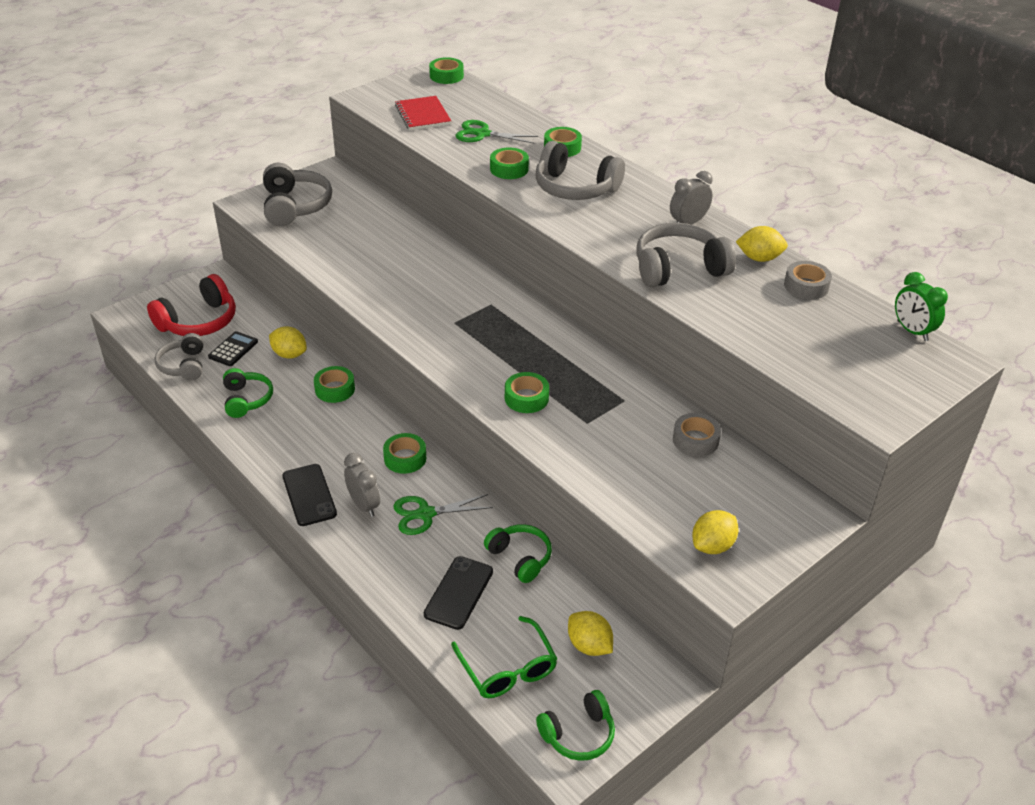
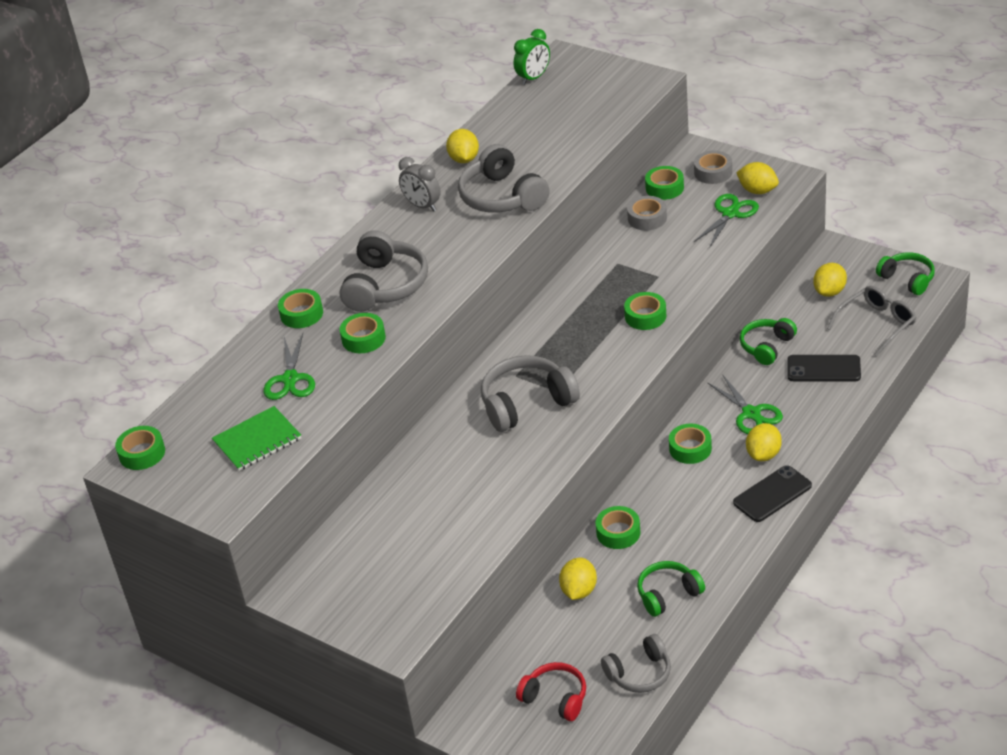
camera: 100 degrees left, 0 degrees up
red headphones [147,274,236,336] -> red headphones [516,662,586,721], size x0.64
black calculator [208,331,258,366] -> none
grey headphones [263,163,332,226] -> grey headphones moved to [481,355,580,432]
grey clock [344,453,380,517] -> yellow lemon [746,423,782,461]
red notebook [395,96,451,130] -> green notebook [212,406,301,471]
green glasses [451,616,558,698] -> grey glasses [827,286,917,357]
grey tape [784,261,832,299] -> grey tape moved to [694,150,732,184]
none -> green tape [645,166,684,200]
none -> green scissors [694,194,759,247]

